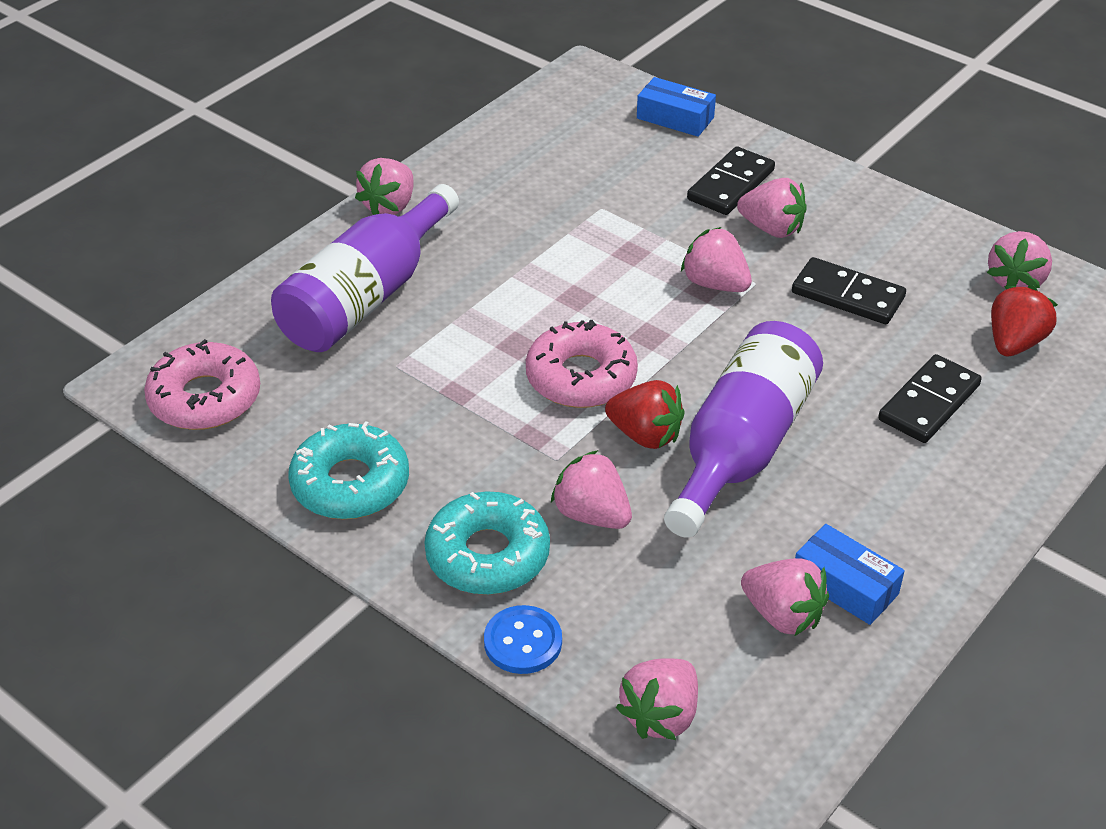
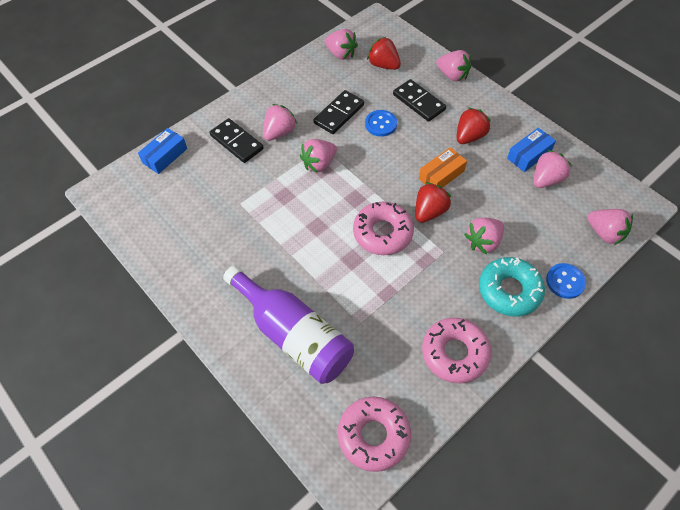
camera: 80 degrees left, 15 degrees up
turquoise donut [288,421,409,519] -> pink donut [422,318,491,383]
pink strawberry [355,158,414,215] -> pink strawberry moved to [436,50,471,82]
purple bottle [664,321,823,538] -> orange box [419,147,467,188]
none -> blue button [365,110,397,137]
none -> red strawberry [457,108,491,144]

